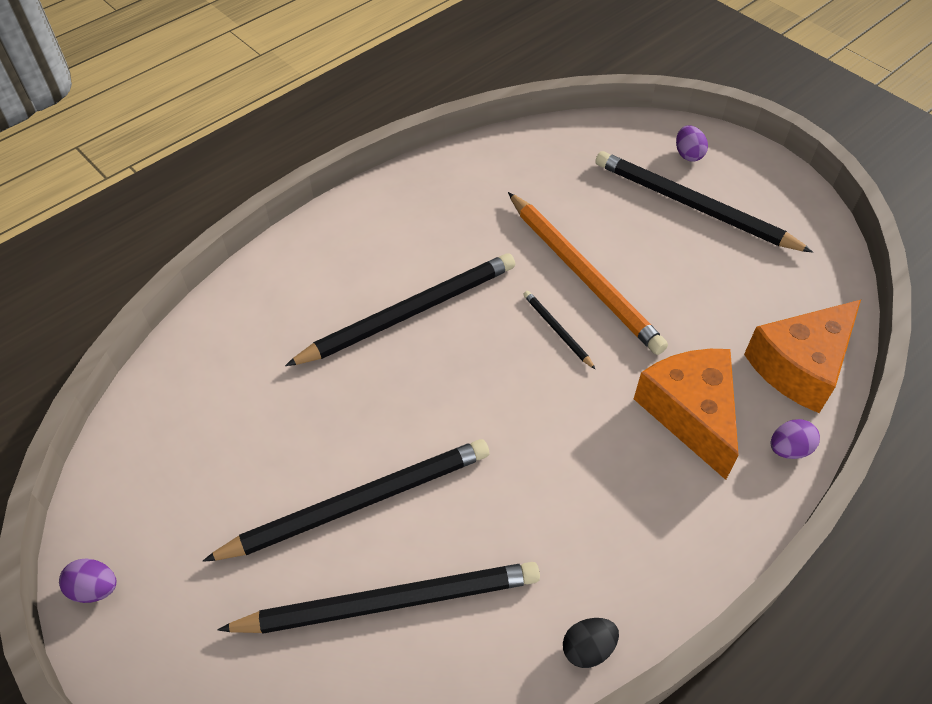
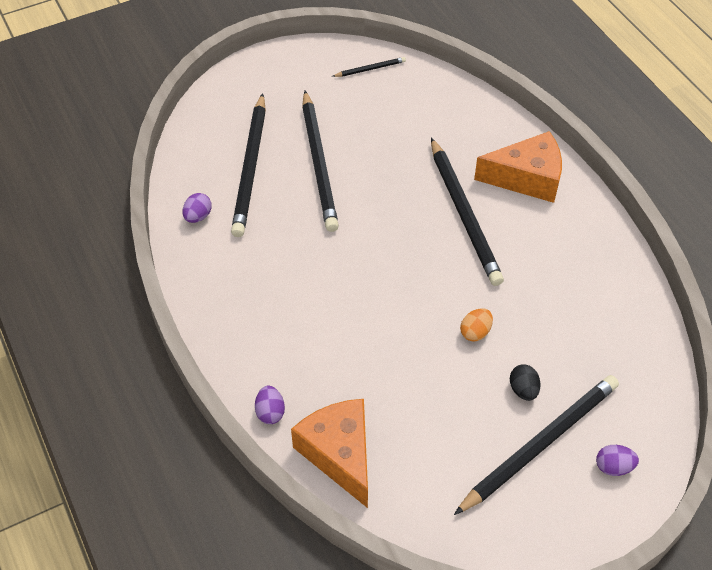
camera: 105 degrees right, 0 degrees up
purple egg [59,558,116,603] -> purple egg moved to [182,193,212,223]
orange pencil [508,192,668,355] -> orange egg [460,308,493,341]
black pencil [523,291,596,370] -> black pencil moved to [332,57,406,77]
black egg [563,618,619,668] -> black egg moved to [510,364,541,401]
orange cheese [634,349,739,480] -> orange cheese moved to [474,131,562,203]

